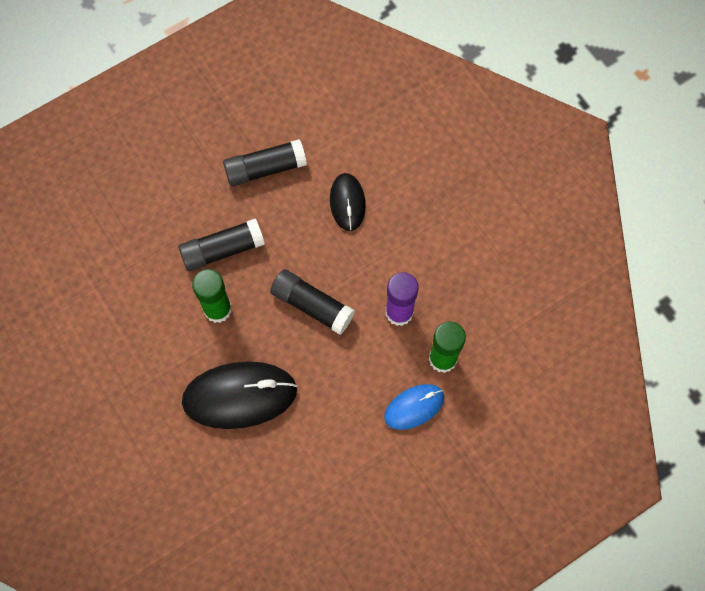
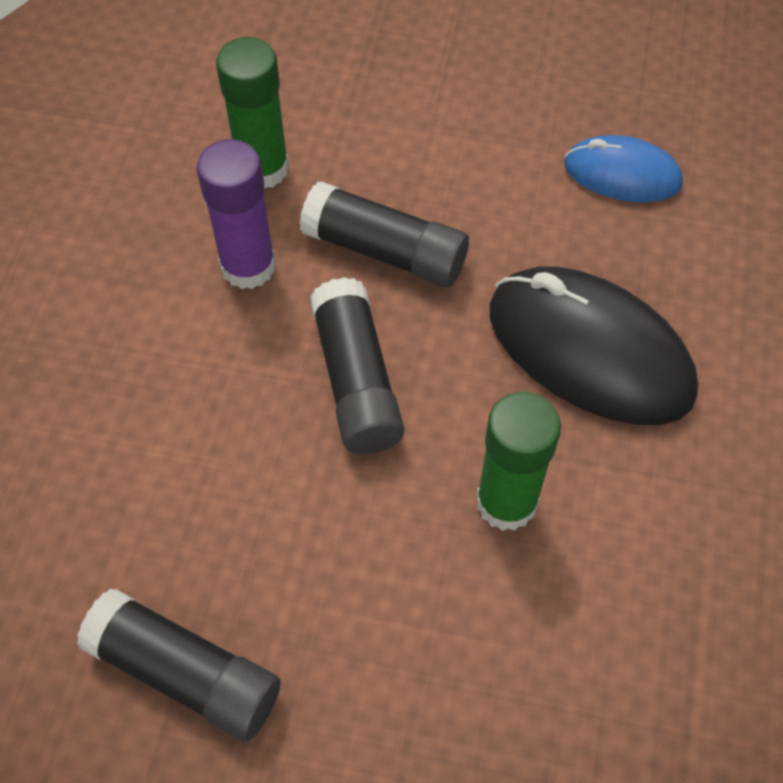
camera: 135 degrees left, 10 degrees down
black glue stick [179,219,265,271] -> black glue stick moved to [299,181,469,287]
black mouse [330,173,366,231] -> none
blue mouse [384,384,444,430] -> blue mouse moved to [564,135,683,202]

